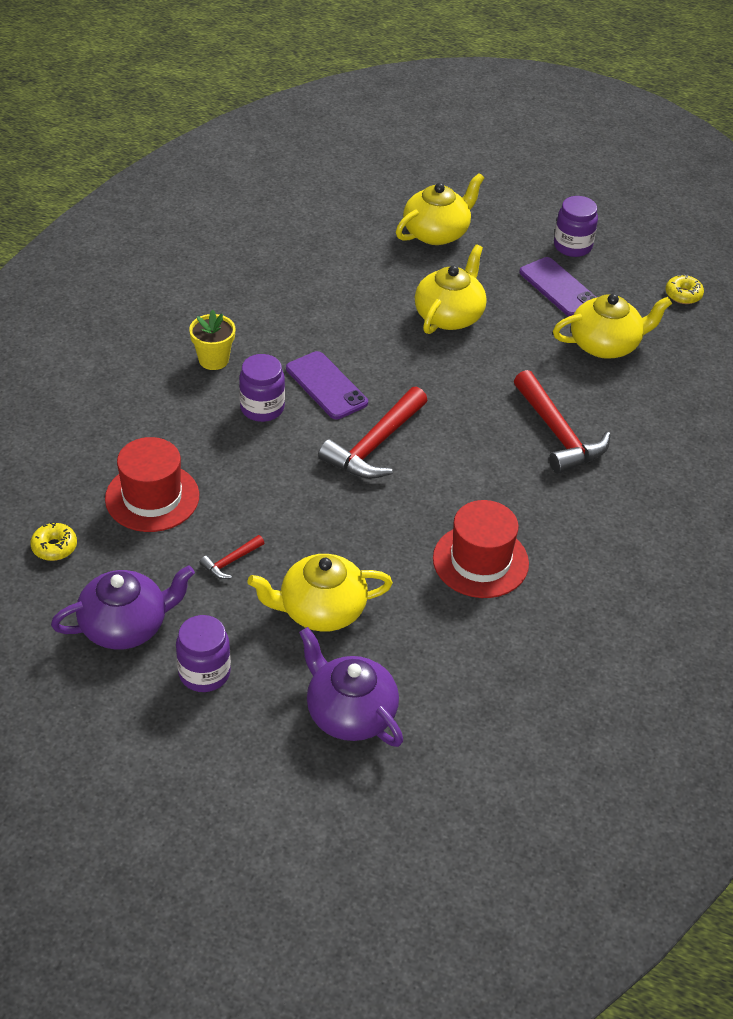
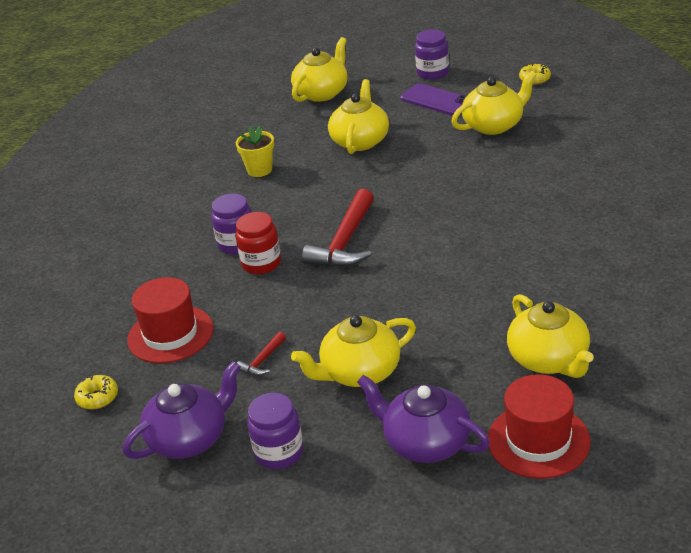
camera: 10 degrees left, 10 degrees down
yellow flower pot [189,310,235,370] -> yellow flower pot moved to [236,126,274,177]
purple phone [286,351,368,419] -> none
red hat [433,500,529,598] -> red hat moved to [488,374,591,479]
red hammer [514,370,610,474] -> none
none -> red jar [235,212,281,274]
none -> yellow teapot [507,294,594,378]

